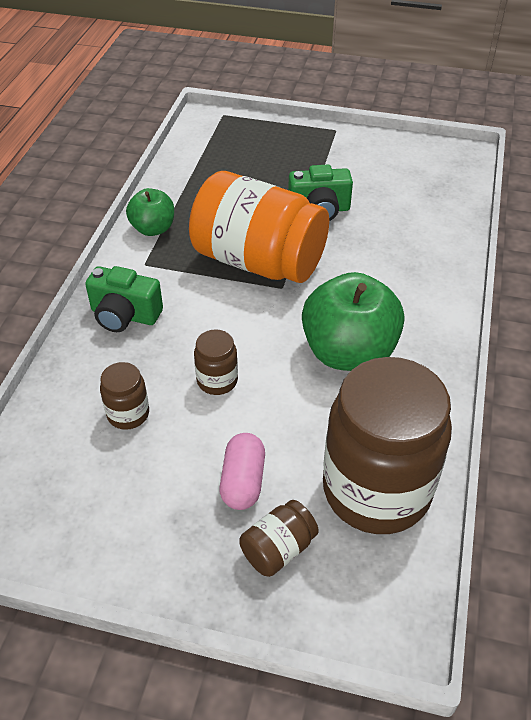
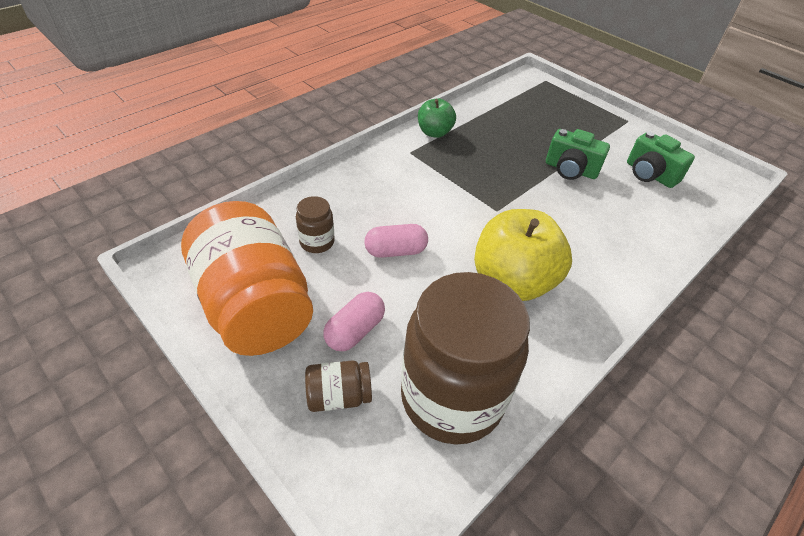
camera: 30 degrees right, 0 degrees up
green camera [85,266,163,332] -> green camera moved to [627,132,695,188]
orange jar [189,171,329,283] -> orange jar moved to [181,201,313,356]
brown jar [194,329,238,395] -> pink capsule [364,224,428,258]
green apple [302,272,404,371] -> yellow apple [474,209,572,301]

